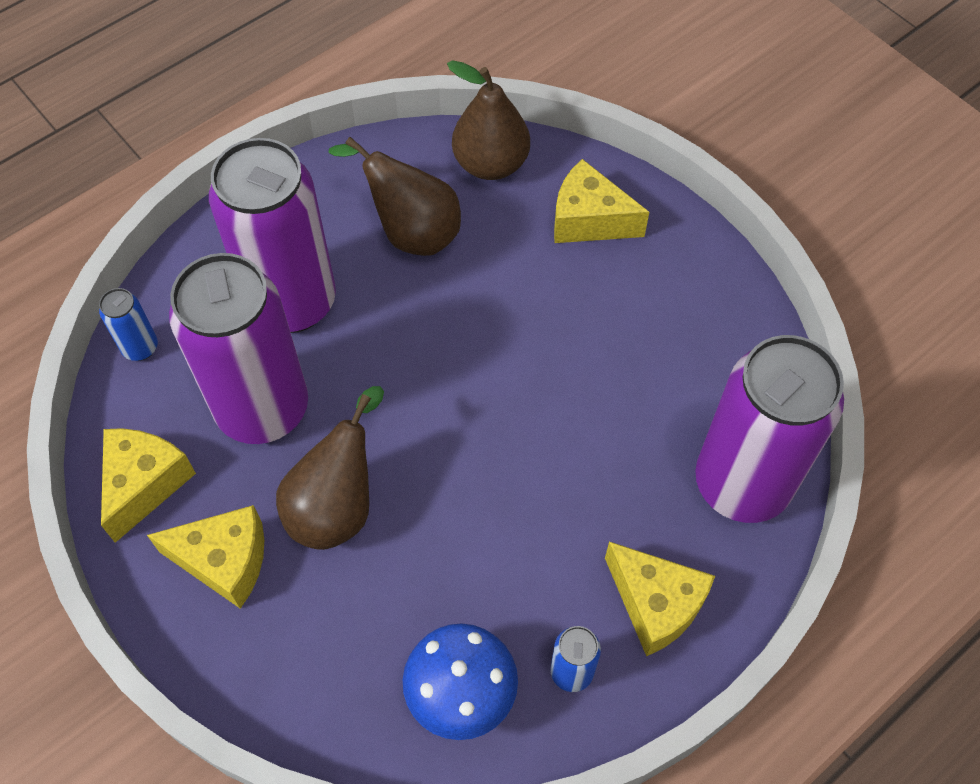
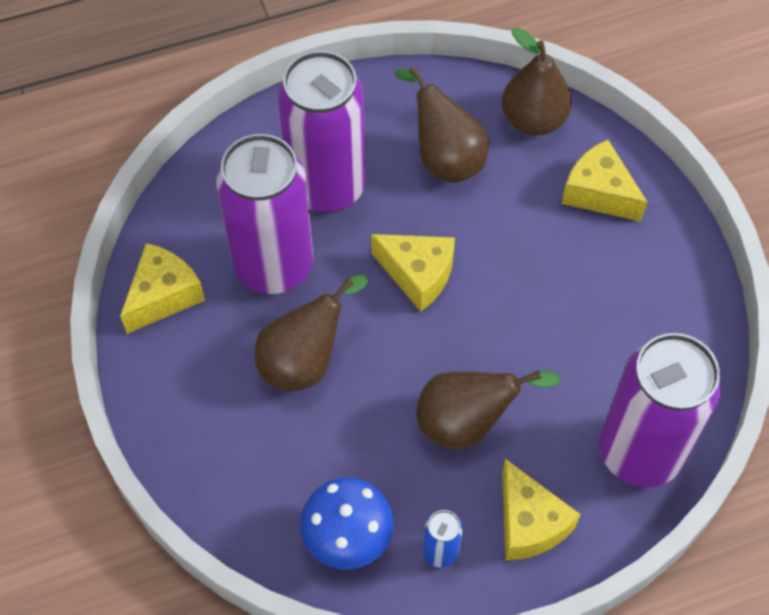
camera: 20 degrees right, 0 degrees up
blue can [99,288,158,361] -> none
yellow cheese [147,505,264,609] -> yellow cheese moved to [371,234,455,312]
none -> brown pear [416,370,561,450]

